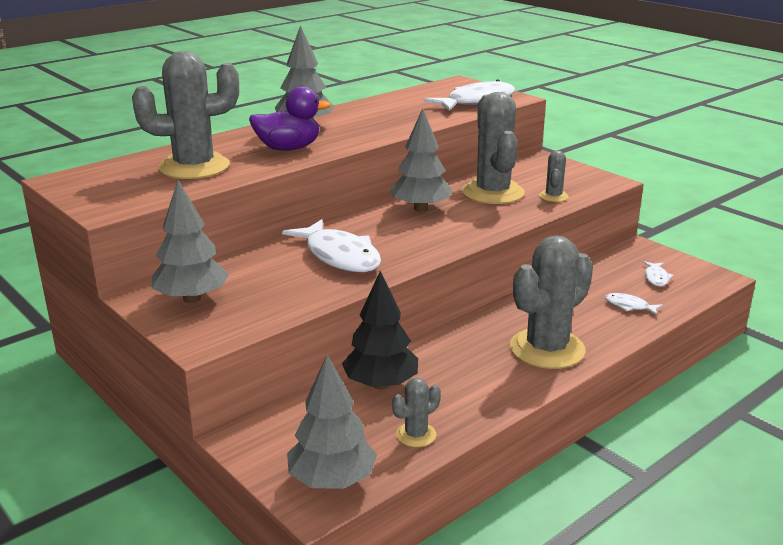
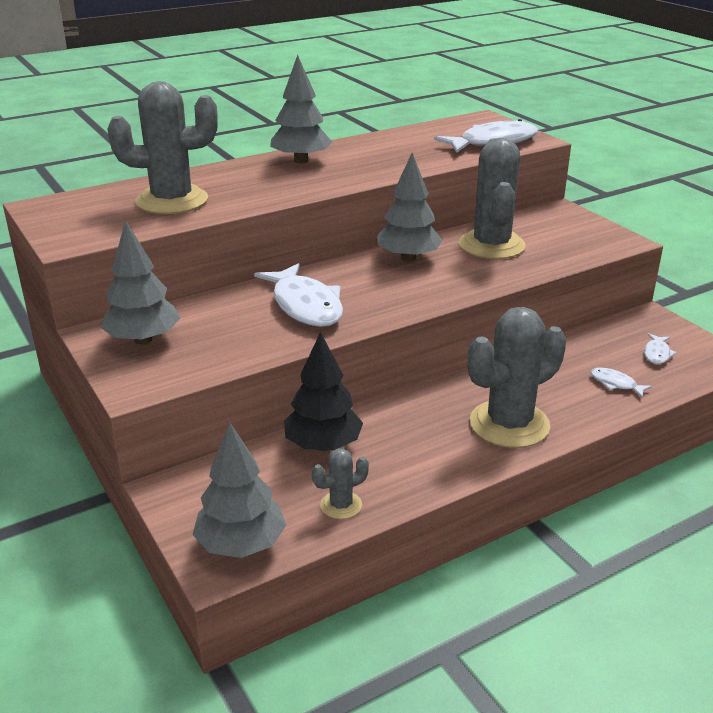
camera: 10 degrees right, 5 degrees up
purple duck [249,86,331,151] -> none
grey cactus [539,150,569,202] -> none

